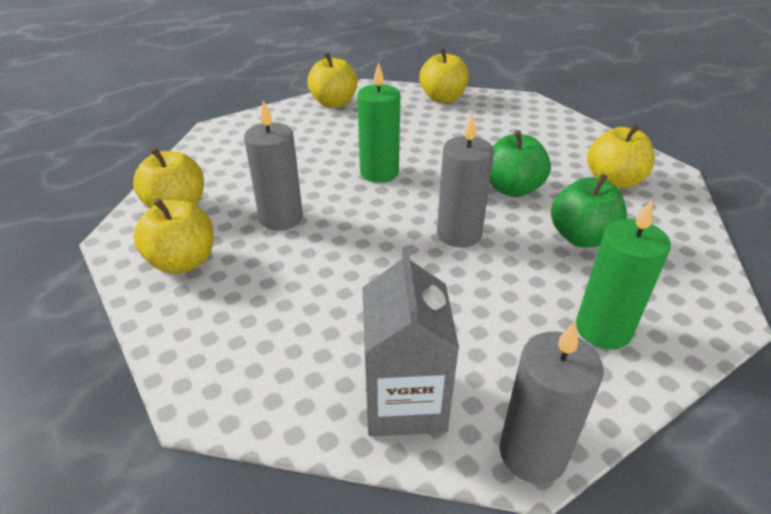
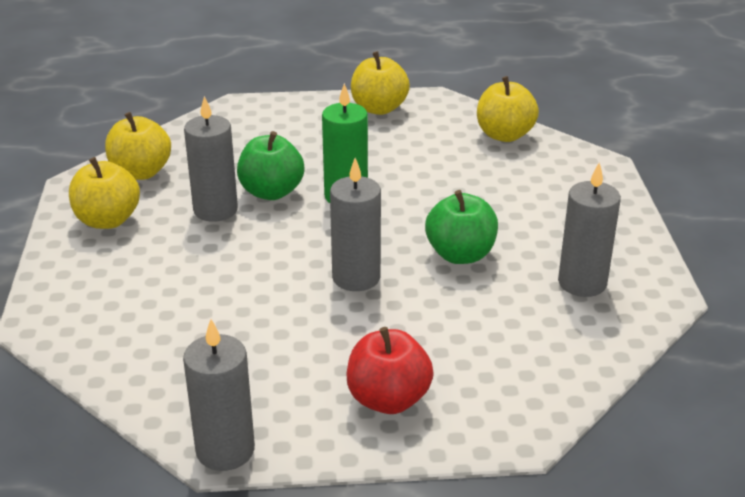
camera: 30 degrees right, 5 degrees down
grey carton [362,247,459,437] -> none
green apple [551,174,627,248] -> green apple moved to [237,131,304,200]
green candle [576,200,671,350] -> red apple [347,327,434,414]
yellow apple [587,124,654,188] -> grey candle [558,162,621,297]

